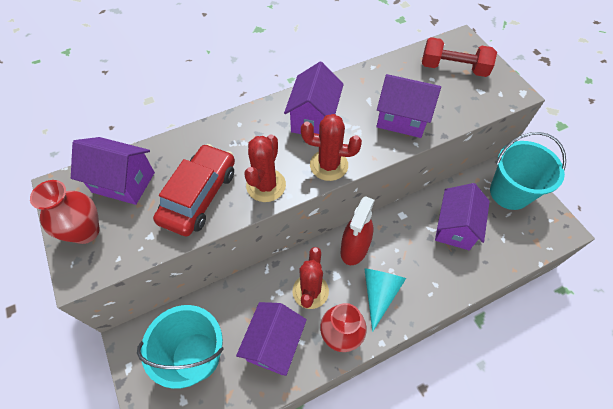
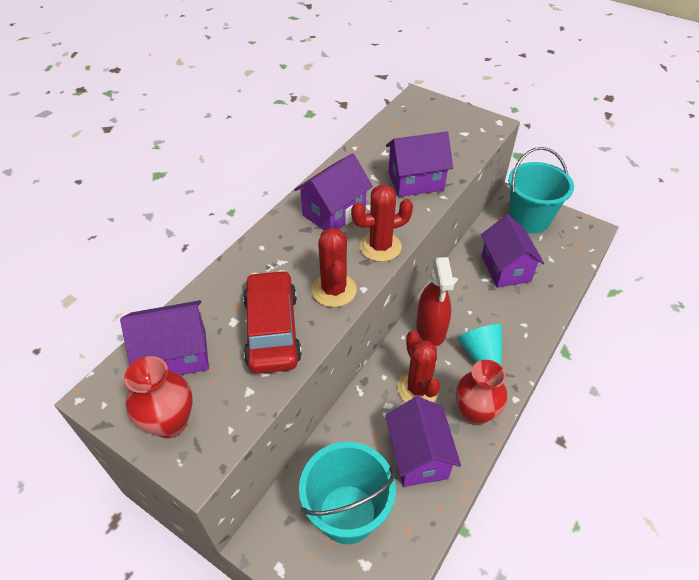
camera: 30 degrees left, 10 degrees down
purple house [284,62,344,134] -> purple house turned 60 degrees clockwise [294,153,373,230]
red dumbbell [422,37,497,77] -> none

